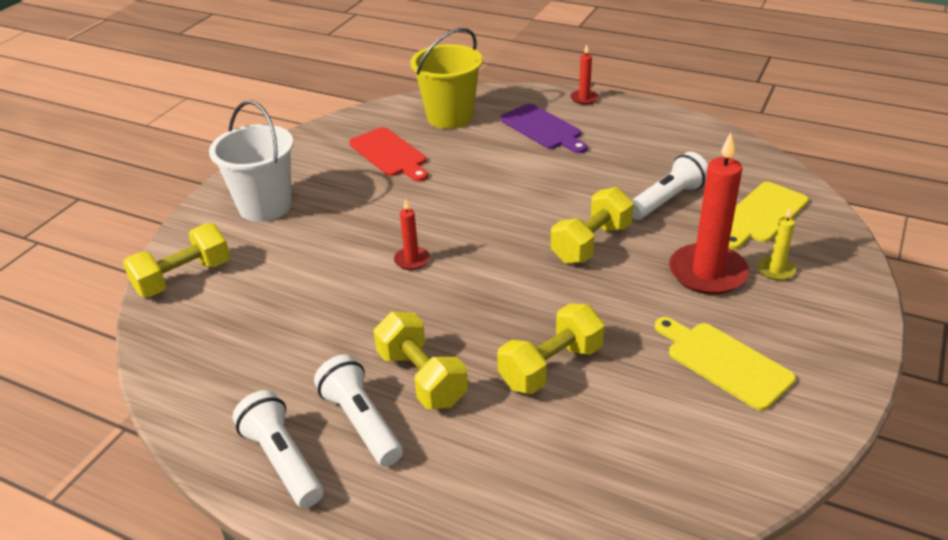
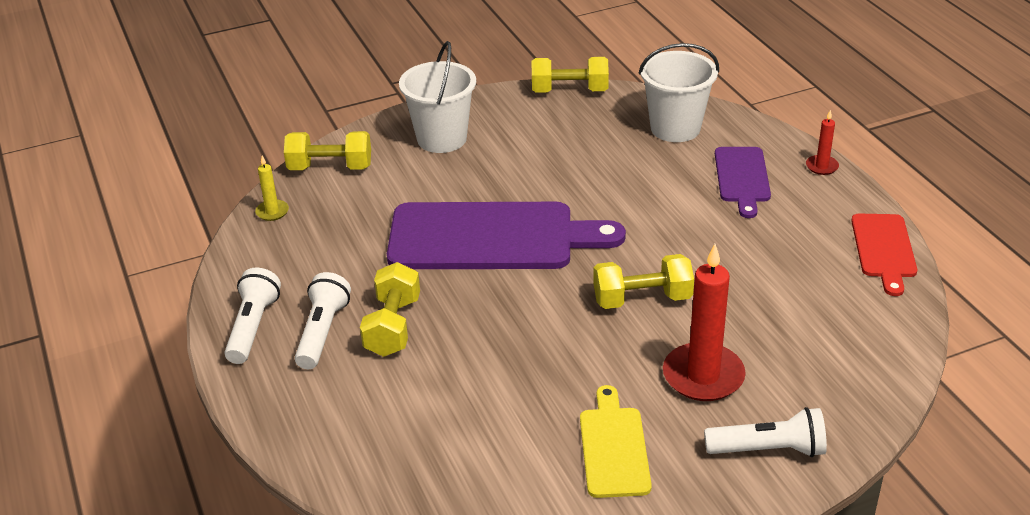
camera: 40 degrees right, 0 degrees up
red cutting board [349,127,428,182] -> red cutting board moved to [851,214,917,296]
red candle [394,199,430,270] -> purple cutting board [387,202,626,269]
yellow bucket [410,28,483,129] -> white bucket [639,43,719,142]
yellow dumbbell [497,303,605,394] -> yellow dumbbell moved to [532,57,609,93]
white flashlight [632,152,708,220] -> white flashlight moved to [704,407,827,457]
yellow cutting board [728,182,809,249] -> none
yellow candle [757,207,796,281] -> yellow candle moved to [255,156,289,221]

